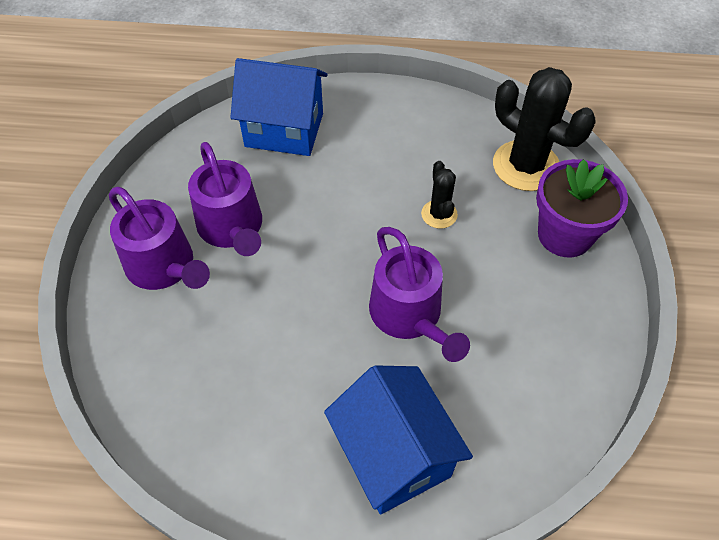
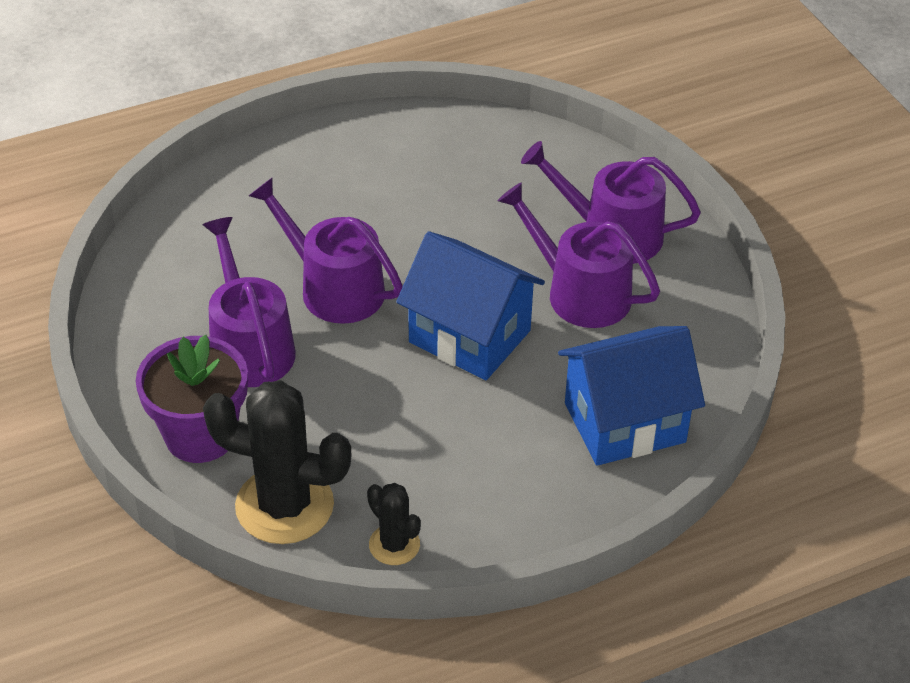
camera: 150 degrees right, 10 degrees down
blue house [324,365,473,514] -> blue house moved to [396,231,545,380]
black cactus [421,161,458,229] -> black cactus moved to [367,483,421,565]
none -> purple watering can [203,217,296,387]

